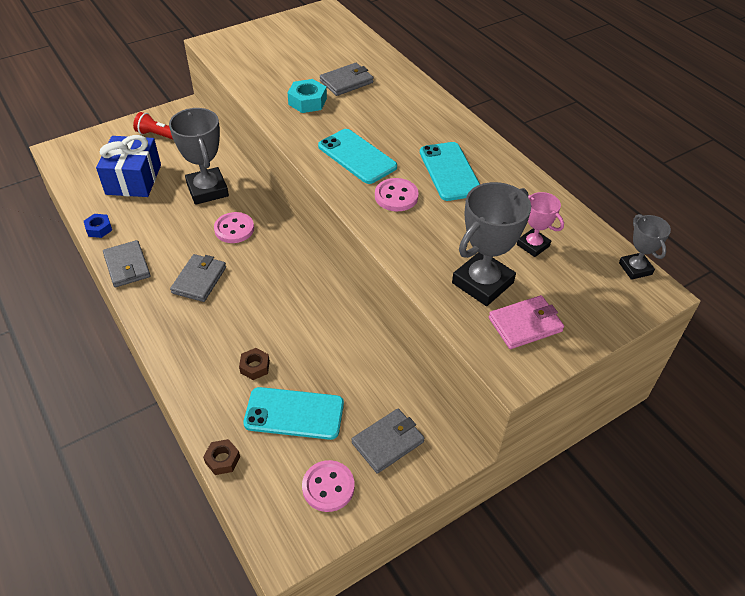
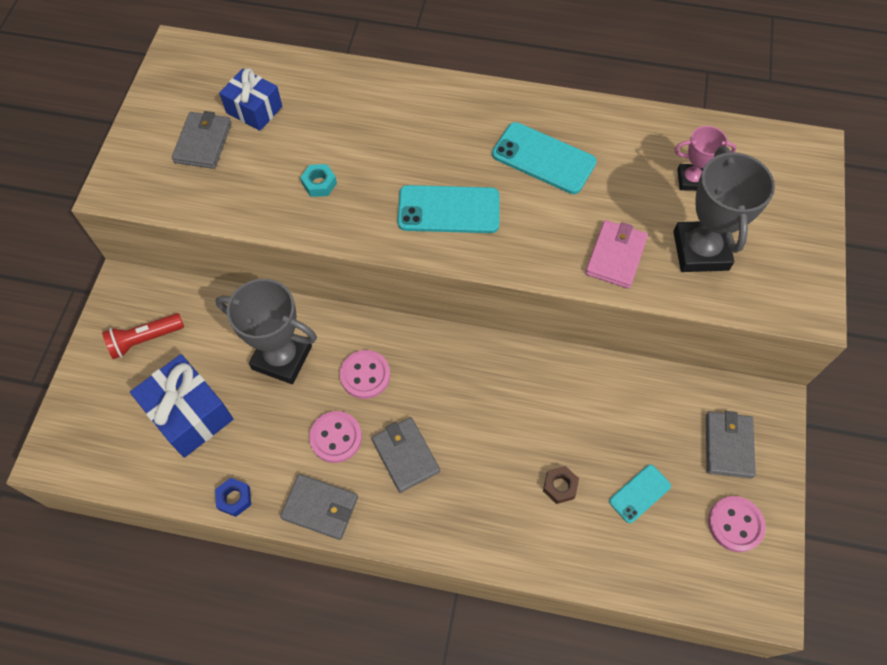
camera: 45 degrees left, 15 degrees up
brown nut [203,439,240,475] -> none
turquoise phone [243,387,344,440] -> turquoise phone [609,465,671,523], size x0.58
turquoise nut [288,79,327,113] -> turquoise nut [300,164,337,197], size x0.66
grey wallet [320,63,373,96] -> grey wallet moved to [172,111,232,169]
pink button [375,178,419,211] -> pink button moved to [309,411,362,463]
pink wallet [489,295,564,349] -> pink wallet moved to [585,220,648,289]
grey trophy [619,214,671,280] -> none
none -> blue gift [219,68,282,131]

